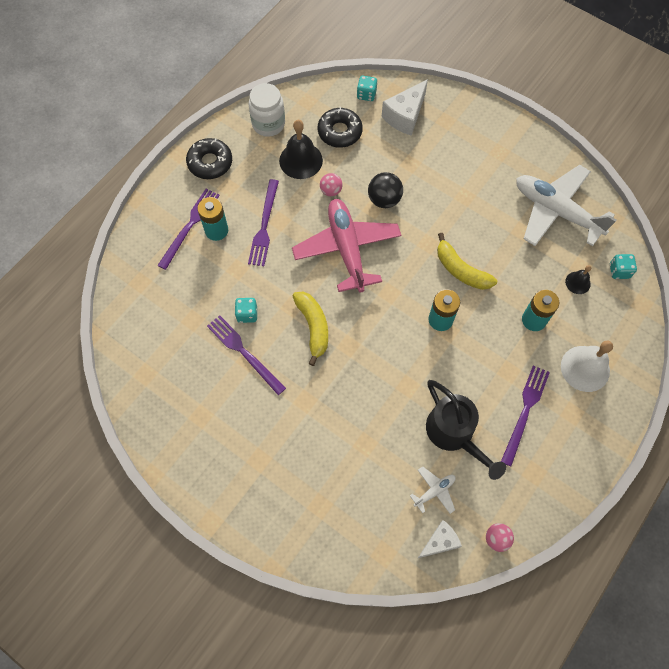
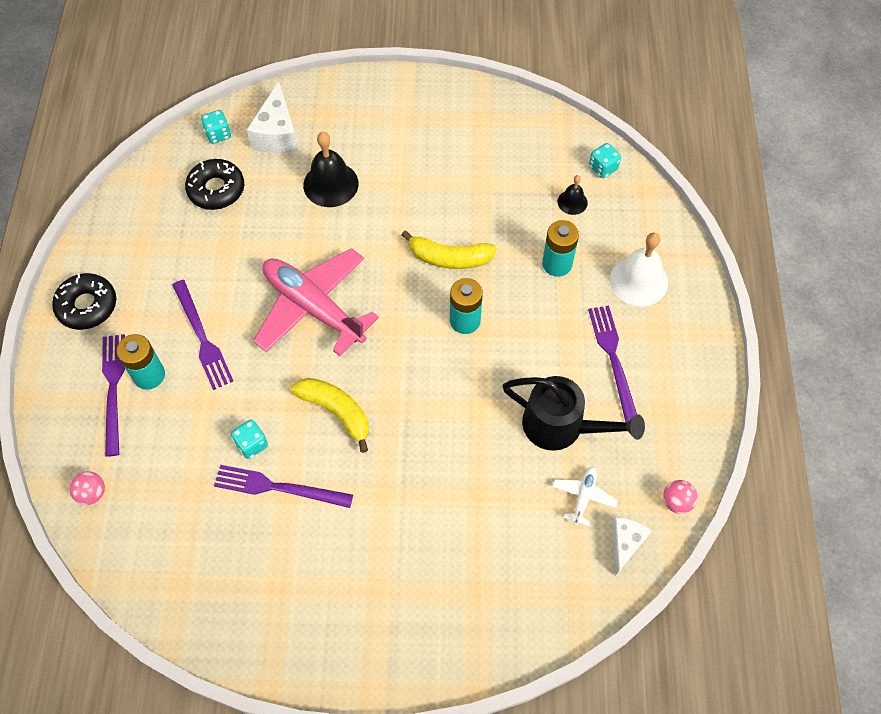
camera: 35 degrees left, 5 degrees down
white jar [249,83,285,137] -> none
black bell [279,120,323,179] -> black bell moved to [303,132,358,207]
pink ball [320,173,342,197] -> pink ball moved to [69,471,105,505]
black ball [368,172,403,208] -> none
white plane [516,165,617,246] -> none

